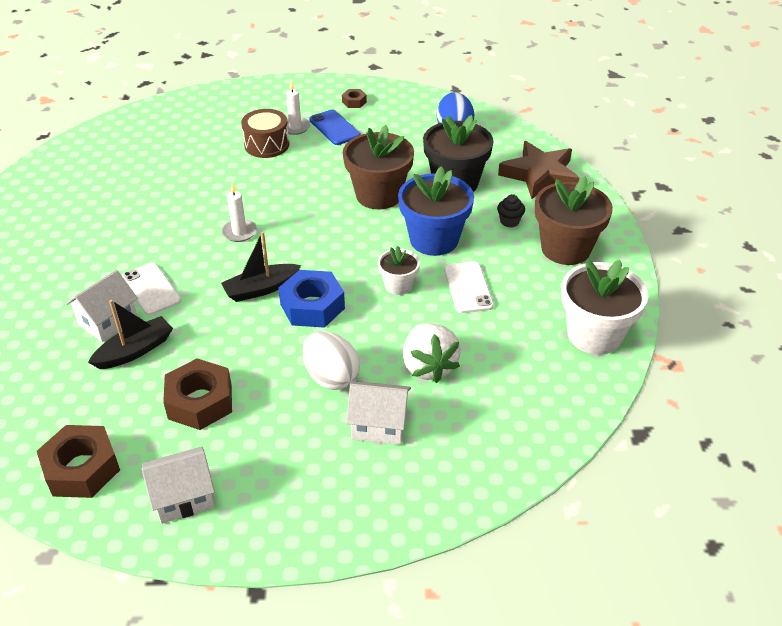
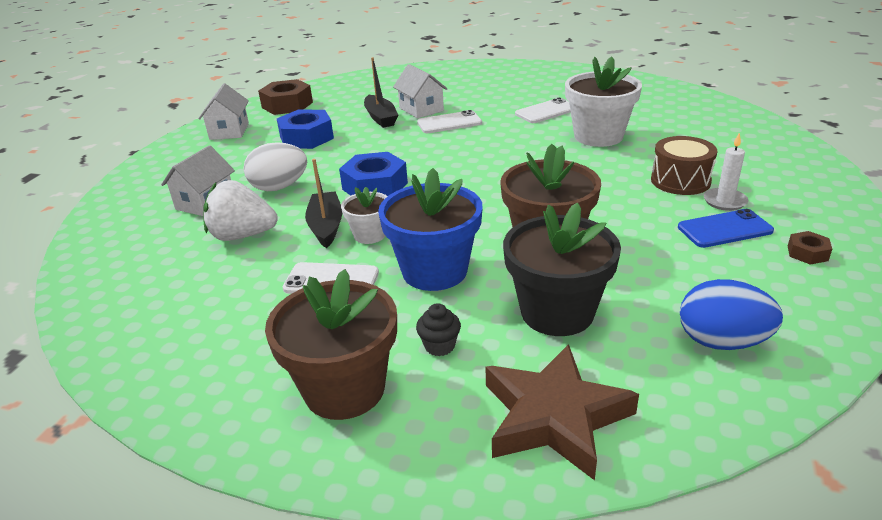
camera: 110 degrees right, 10 degrees down
brown nut [163,358,232,430] -> blue nut [277,109,334,149]
black boat [221,232,301,302] -> black boat moved to [305,159,342,248]
white candle [222,183,257,242] -> none
white flower pot [561,260,648,355] -> white flower pot moved to [565,56,642,147]
none -> white phone [515,98,571,123]

